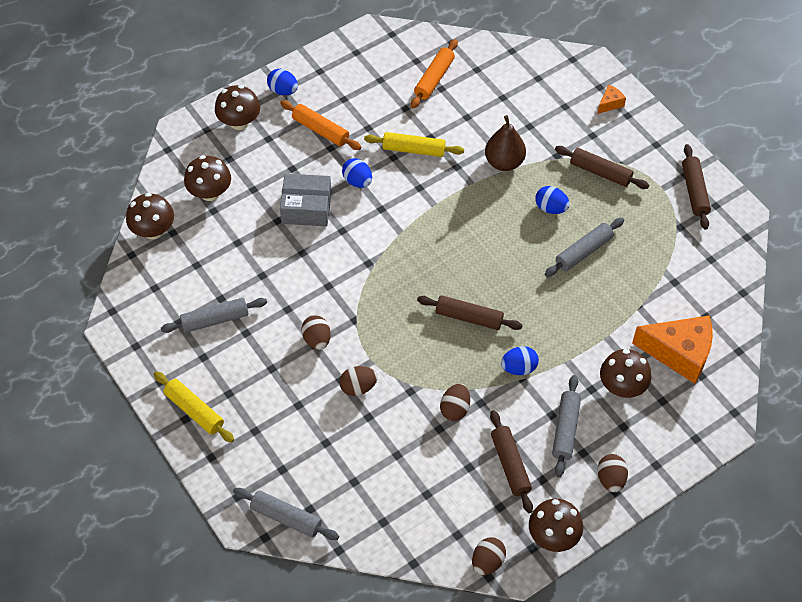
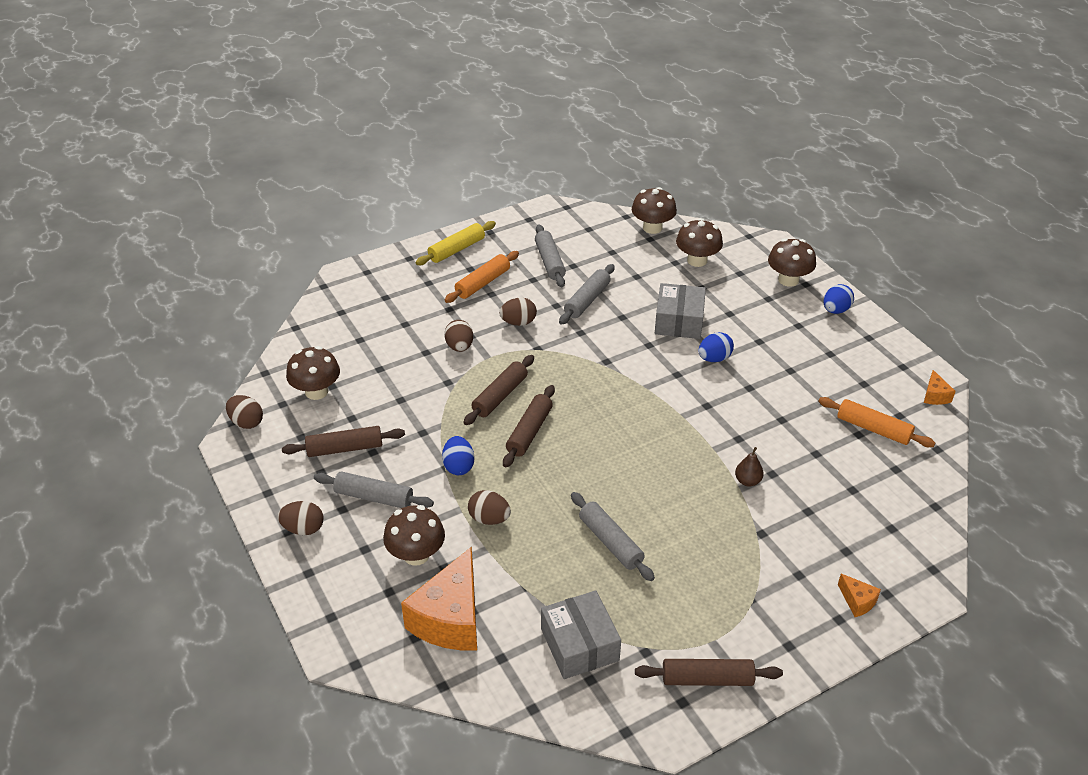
camera: 95 degrees right, 15 degrees down
grey rolling pin [233,488,339,540] -> grey rolling pin moved to [559,264,615,325]
orange rolling pin [280,100,361,150] -> orange rolling pin moved to [445,251,519,303]
yellow rolling pin [364,132,464,157] -> none
brown egg [440,384,470,421] -> brown egg moved to [468,490,511,525]
brown pear [485,115,526,171] -> brown pear [735,447,764,486], size x0.55
brown mushroom [529,499,583,552] -> brown mushroom moved to [286,346,340,400]
blue egg [535,186,570,214] -> none
brown rolling pin [555,146,649,189] -> brown rolling pin moved to [463,355,534,425]
none -> grey box [541,591,621,679]
none -> orange cheese [924,370,956,405]

